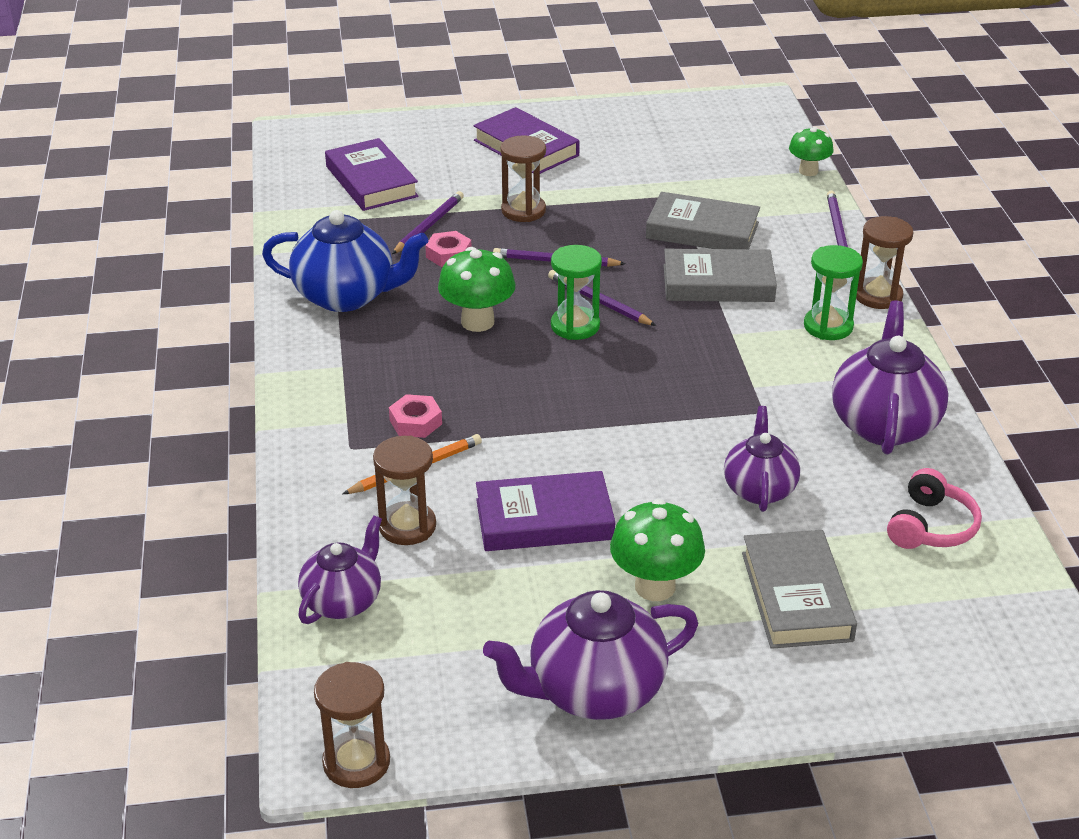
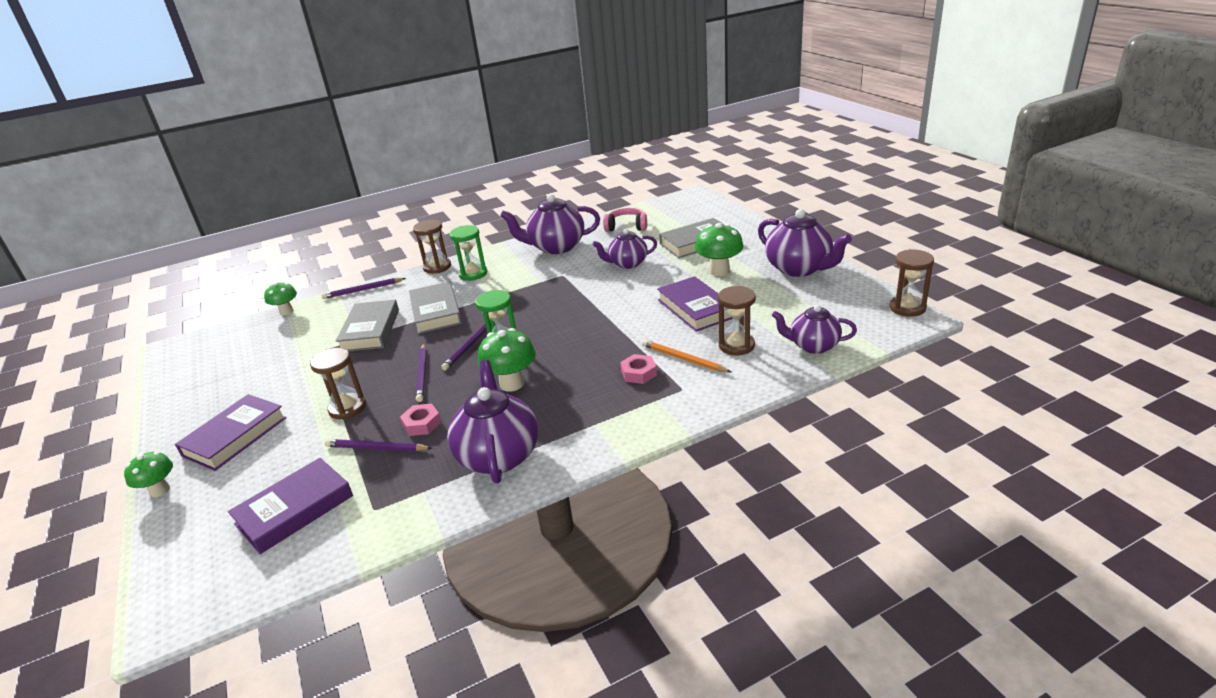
camera: 105 degrees left, 5 degrees down
blue teapot [262,210,428,312] -> purple teapot [447,360,538,484]
none -> green mushroom [124,452,173,497]

